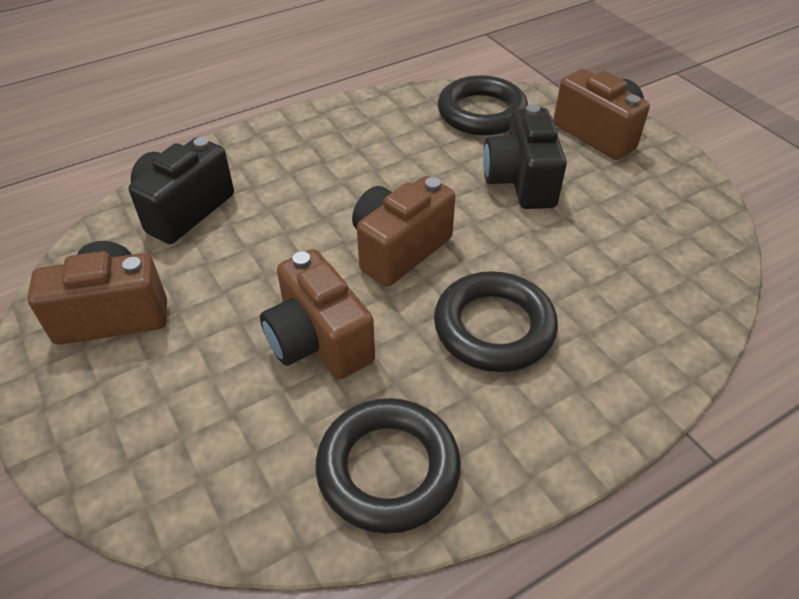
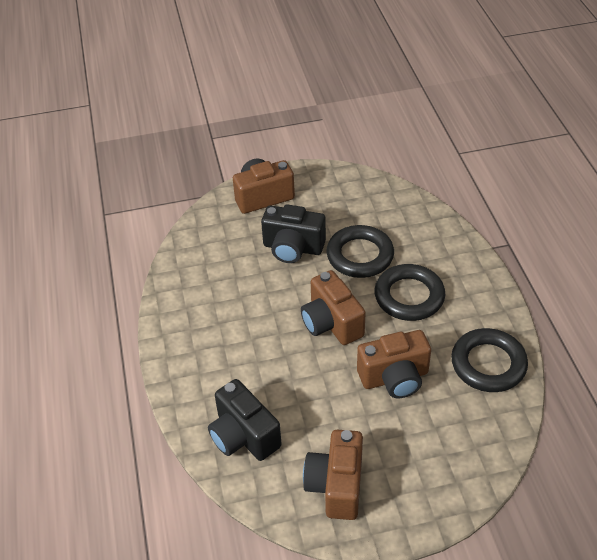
camera: 70 degrees left, 0 degrees up
black ring [438,75,528,136] -> black ring moved to [327,225,394,278]

